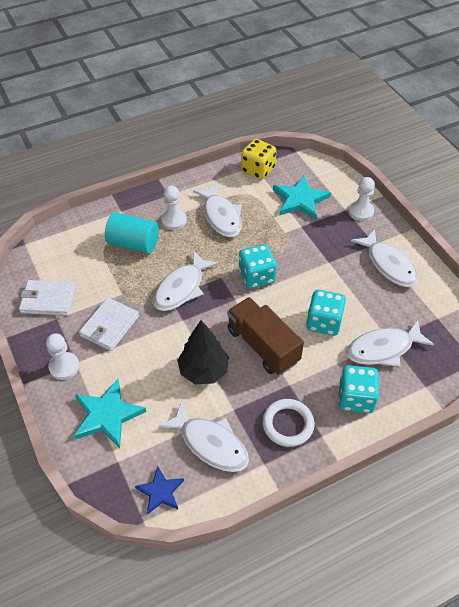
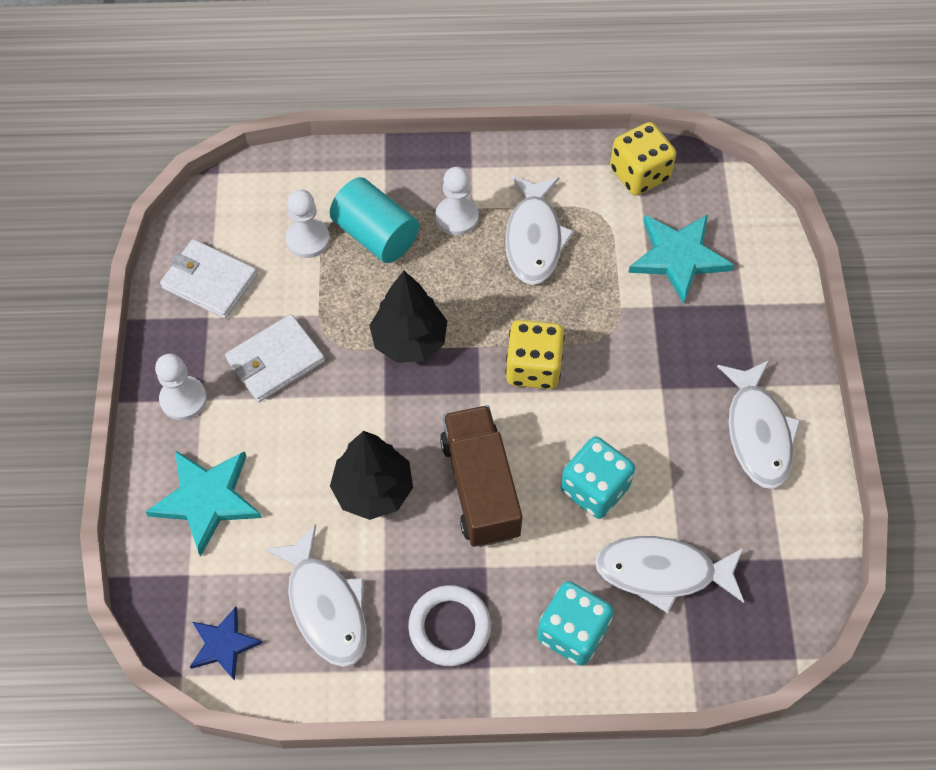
camera: 25 degrees right, 10 degrees up
white fish [153,250,219,311] -> black tree [369,271,447,363]
turquoise dice [239,244,277,289] -> yellow dice [506,320,565,389]
white pawn [348,177,375,221] -> white pawn moved to [286,189,330,258]

